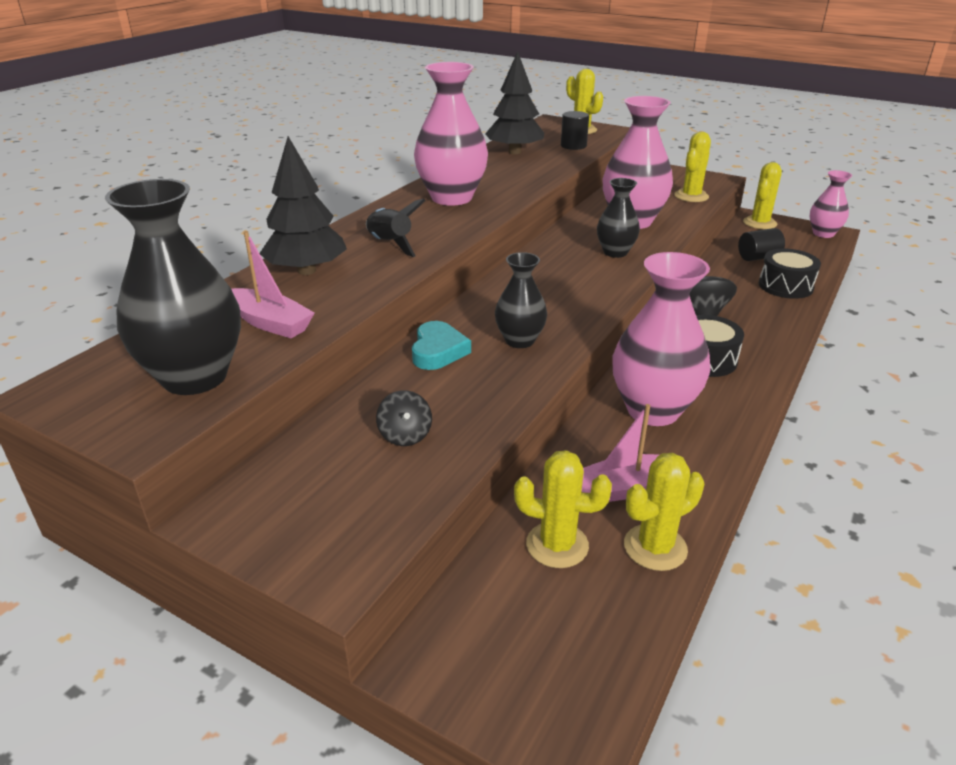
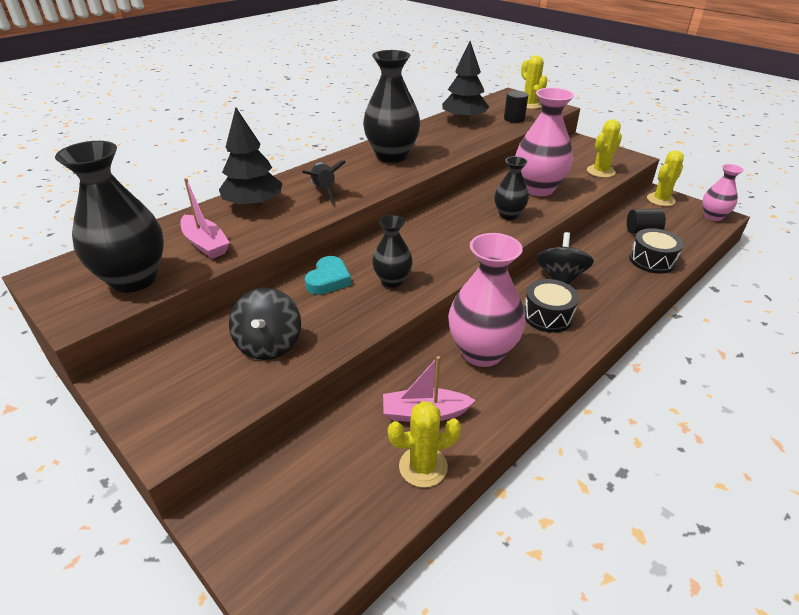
camera: 15 degrees right, 5 degrees up
black spinning top [376,390,432,446] -> black spinning top [229,287,301,360], size x1.73
pink vase [414,62,488,206] -> black vase [363,50,420,163]
yellow cactus [514,450,612,568] -> none

